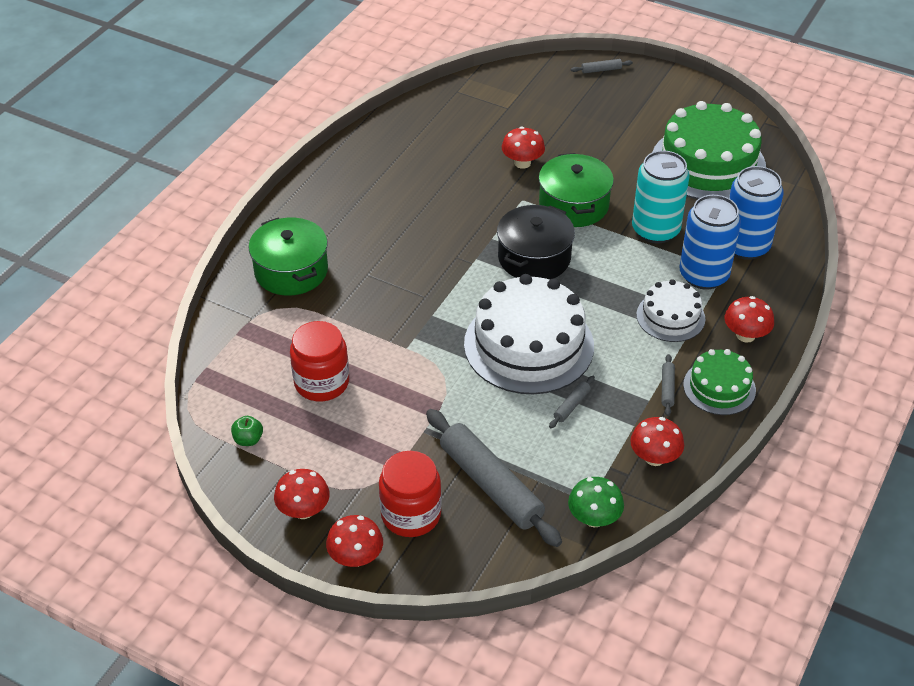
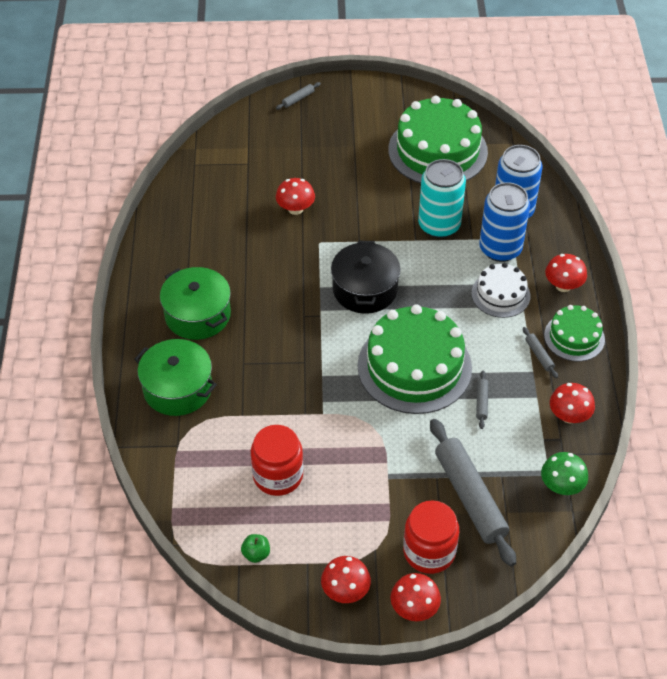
camera: 30 degrees left, 5 degrees up
grey rolling pin [426,409,562,547] -> grey rolling pin turned 45 degrees clockwise [430,419,516,567]
white cake [464,274,594,394] -> green cake [357,304,472,414]
green pot [539,153,614,227] -> green pot moved to [160,267,231,340]

